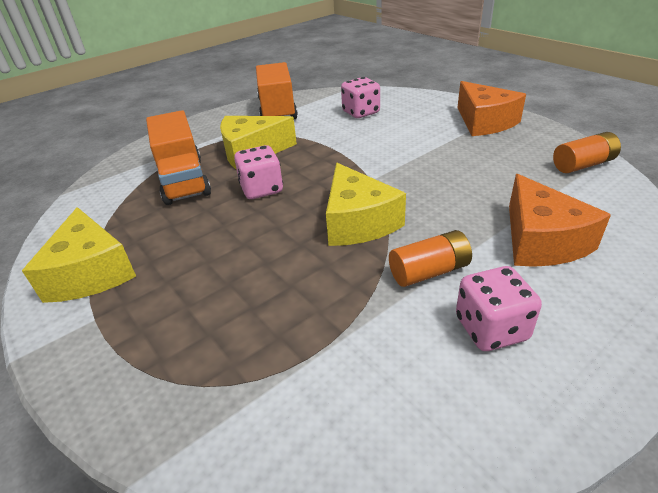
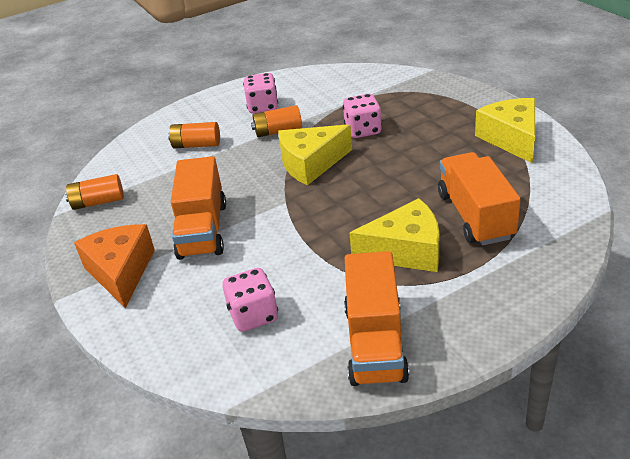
camera: 170 degrees left, 0 degrees up
pink dice [234,145,283,199] -> pink dice moved to [343,94,382,138]
yellow cheese [326,163,406,246] -> yellow cheese turned 105 degrees counterclockwise [278,124,352,185]
orange cheese [509,174,611,267] -> orange battery [168,122,220,149]
none -> orange truck [171,156,226,260]

